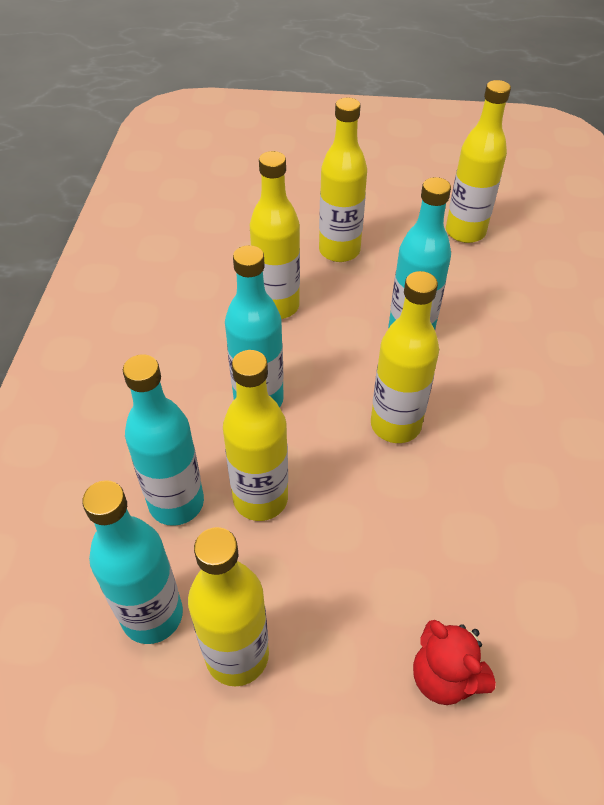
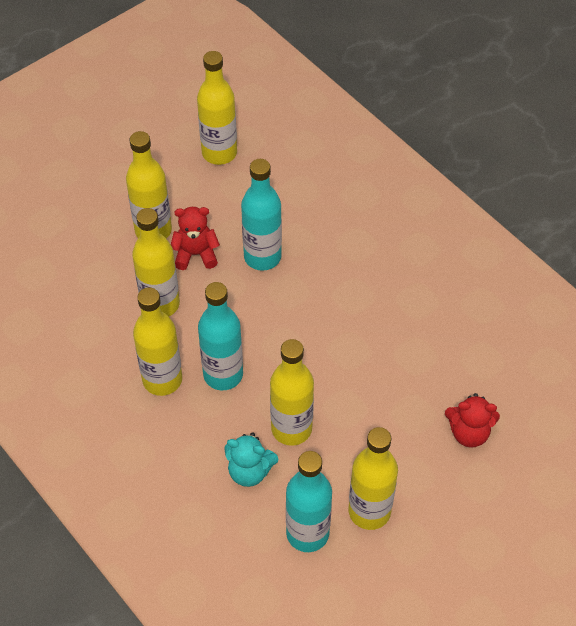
camera: 45 degrees left, 5 degrees up
turquoise bottle [123,354,204,526] -> turquoise teddy bear [224,432,278,487]
yellow bottle [371,271,439,443] -> yellow bottle moved to [133,287,182,396]
none -> red teddy bear [171,207,220,270]

